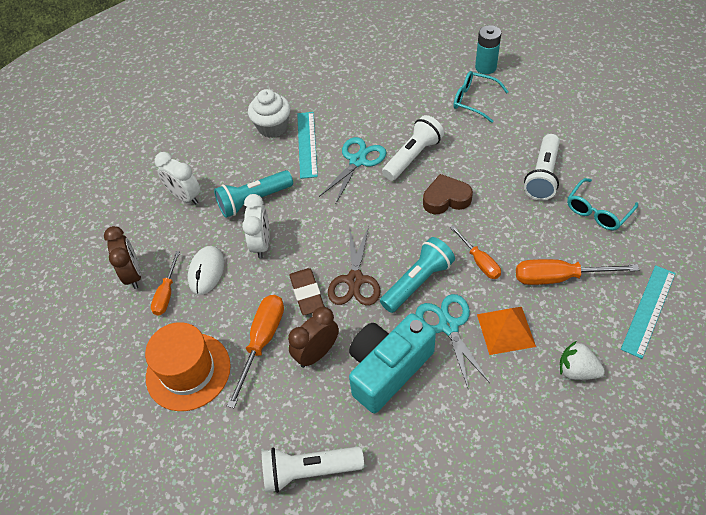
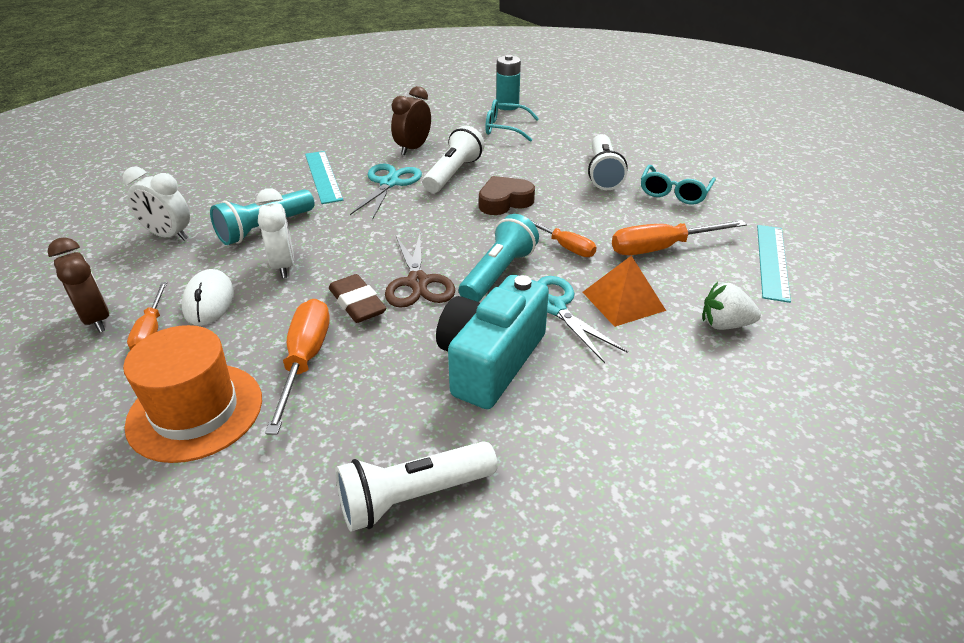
camera: 20 degrees left, 15 degrees down
white cupcake [248,89,291,138] -> none
brown clock [288,307,339,368] -> brown clock moved to [391,86,431,155]

